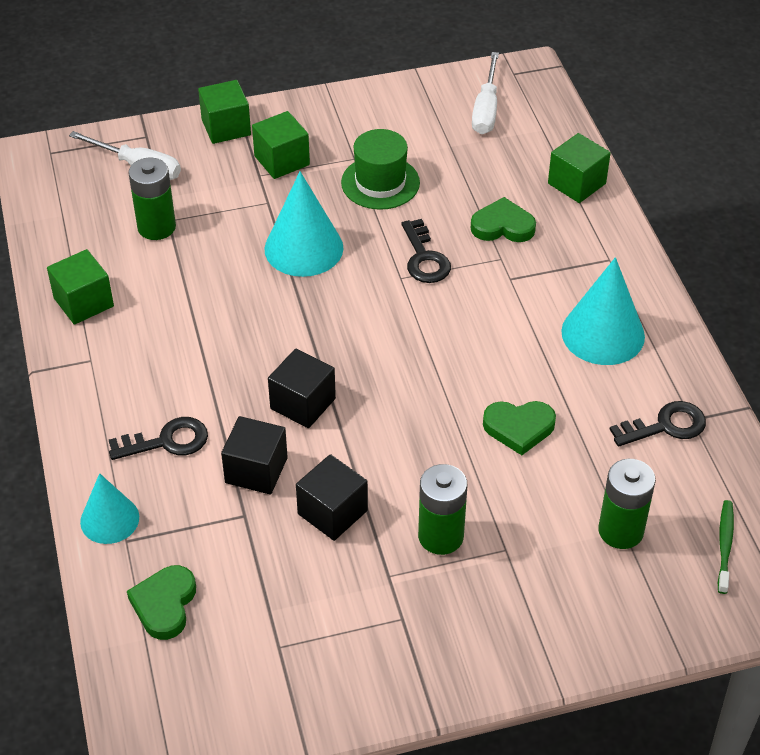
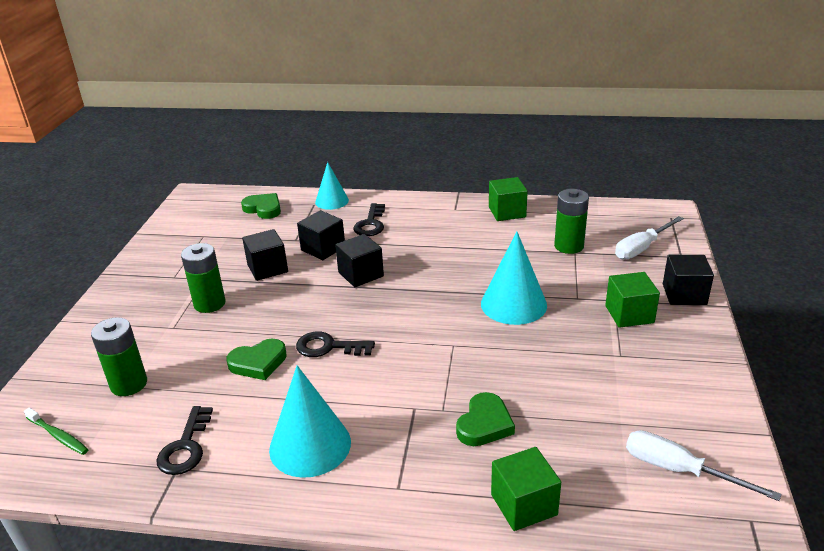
camera: 115 degrees right, 15 degrees down
green cube [198,80,251,144] -> black cube [663,255,714,305]
green hat [341,129,420,210] -> none
black key [402,219,451,283] -> black key moved to [296,332,375,357]
green heart [483,401,556,455] -> green heart turned 135 degrees counterclockwise [227,339,287,380]

